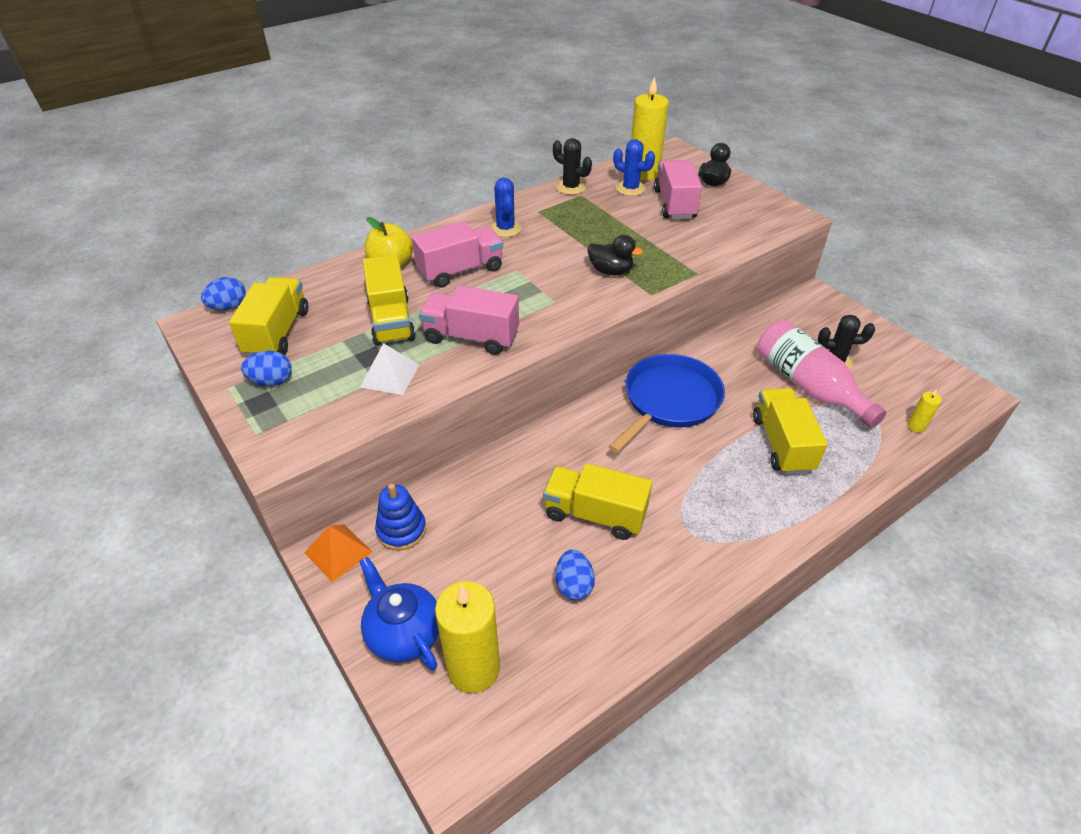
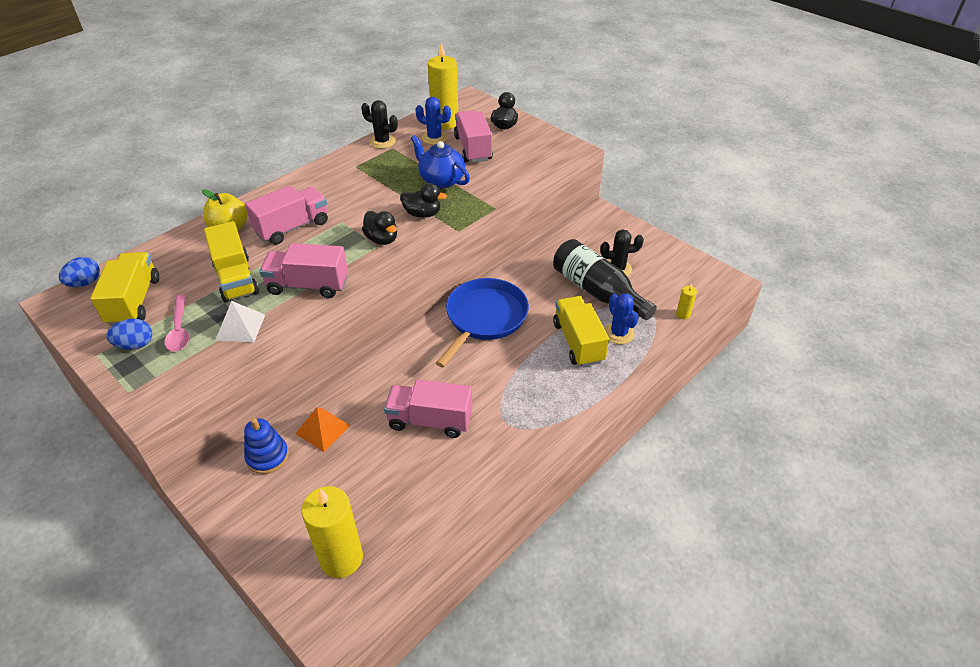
camera: 10 degrees left, 0 degrees up
orange pyramid [304,524,372,582] -> orange pyramid moved to [295,407,351,452]
blue teapot [359,557,439,671] -> blue teapot moved to [411,135,470,188]
blue cactus [490,178,522,237] -> blue cactus moved to [604,293,639,344]
yellow truck [543,463,652,540] -> pink truck [384,379,472,438]
blue egg [555,550,595,601] -> none
pink bottle [758,320,886,428] -> black bottle [553,239,657,320]
none -> pink spoon [164,294,189,352]
none -> black duck [362,211,397,245]

